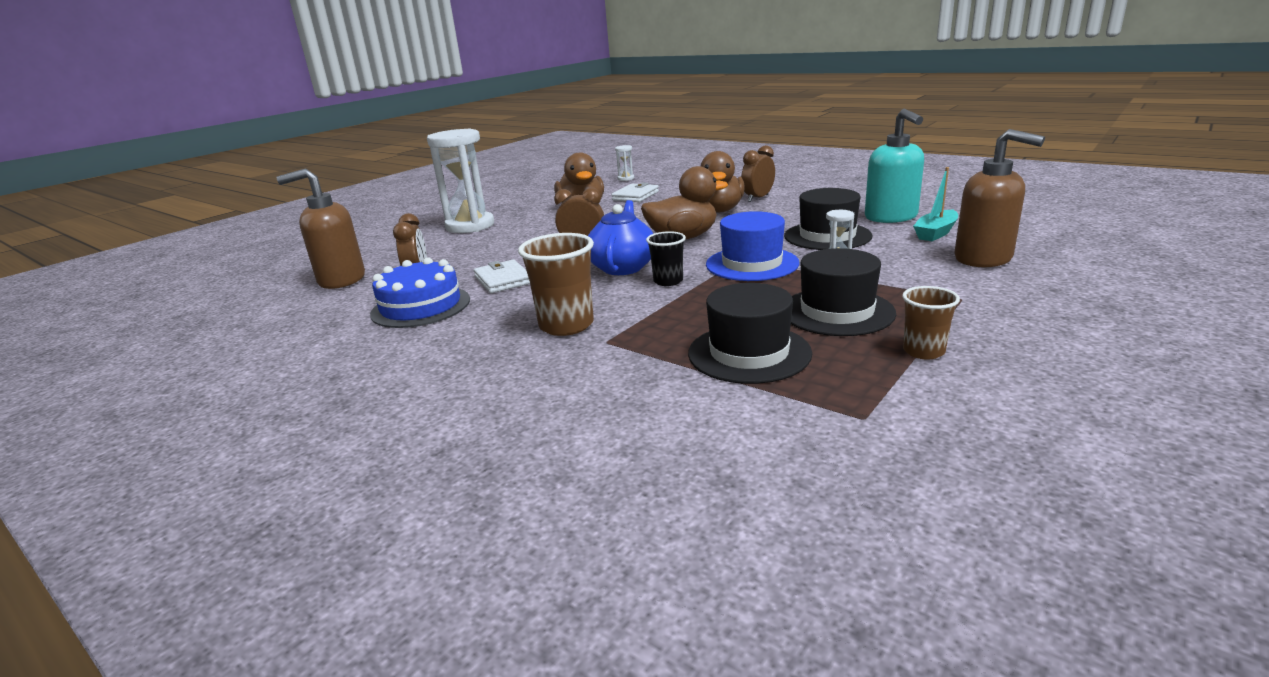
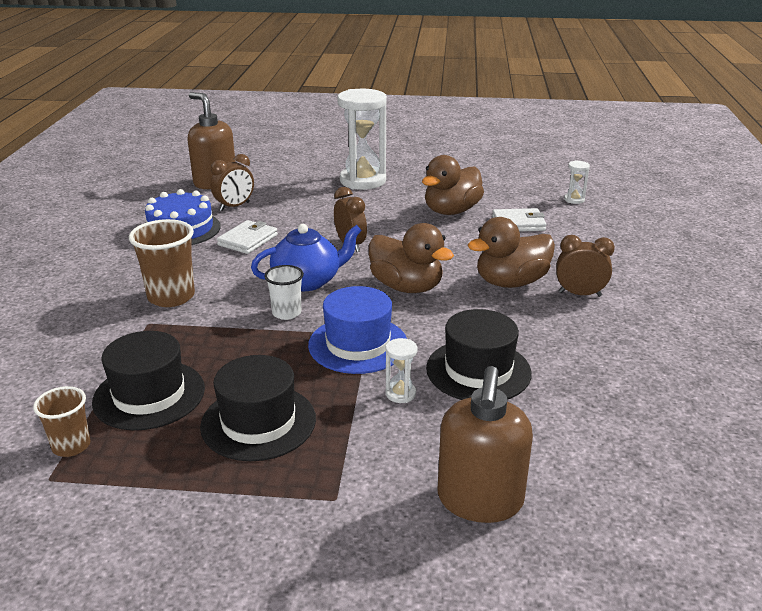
camera: 55 degrees right, 5 degrees up
black cup [646,231,686,286] -> white cup [265,265,304,320]
turquoise soap dispenser [865,109,924,223] -> none
brown cup [902,286,960,359] -> brown cup moved to [33,386,91,457]
turquoise boat [913,167,958,241] -> none

